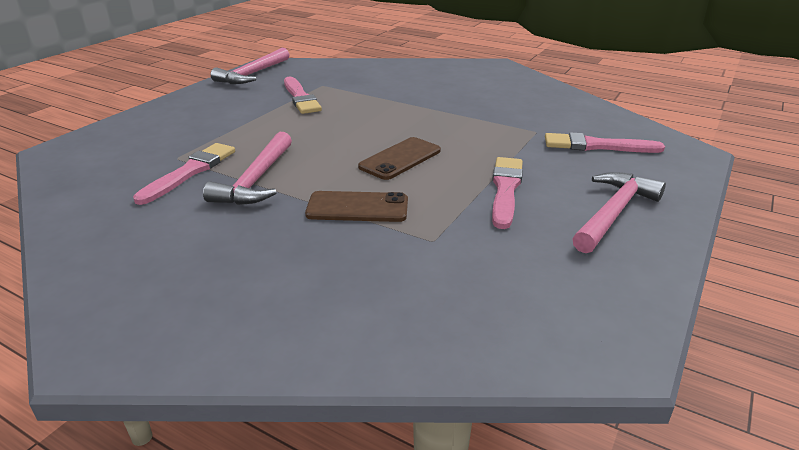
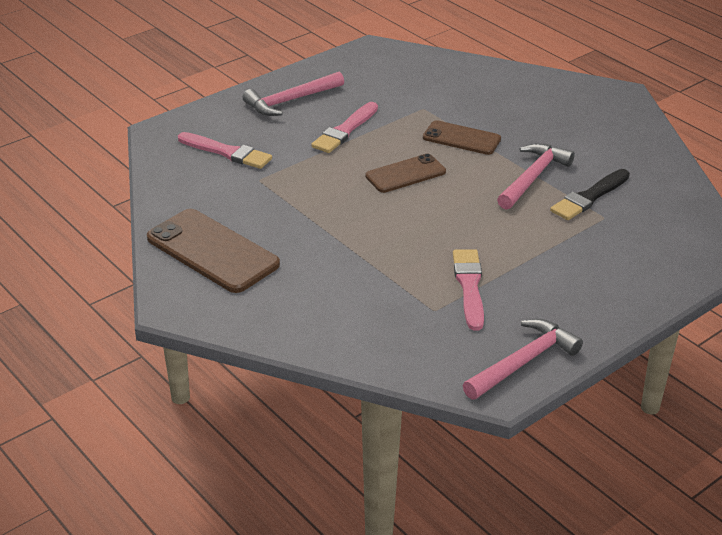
camera: 160 degrees left, 5 degrees up
pink brush [133,143,235,205] -> black brush [550,169,630,220]
none -> brown phone [147,209,280,293]

